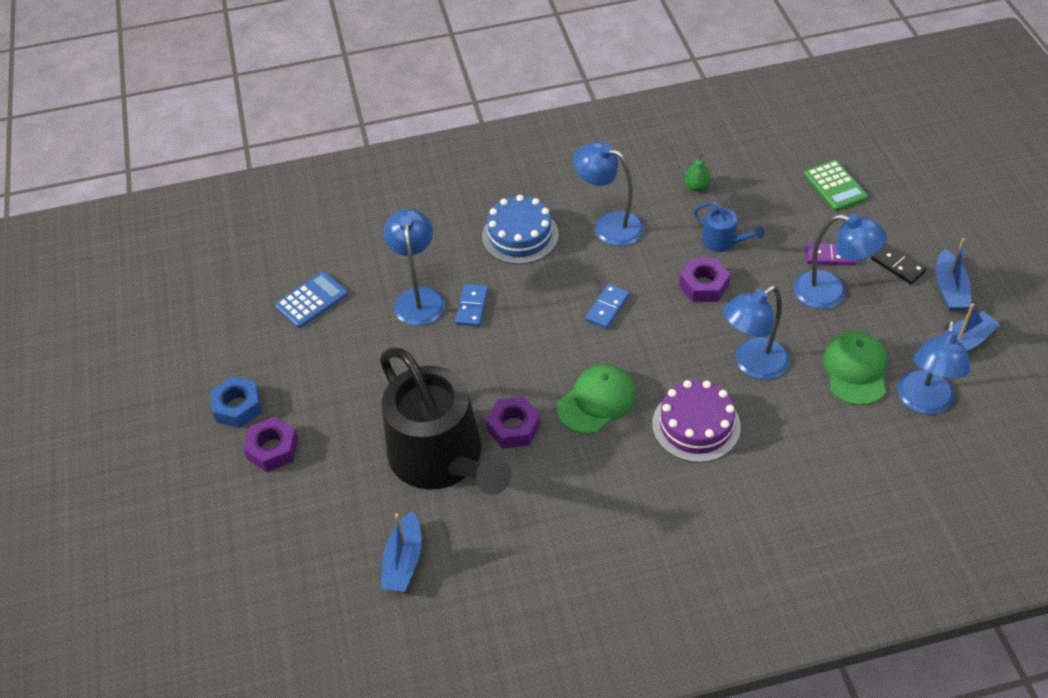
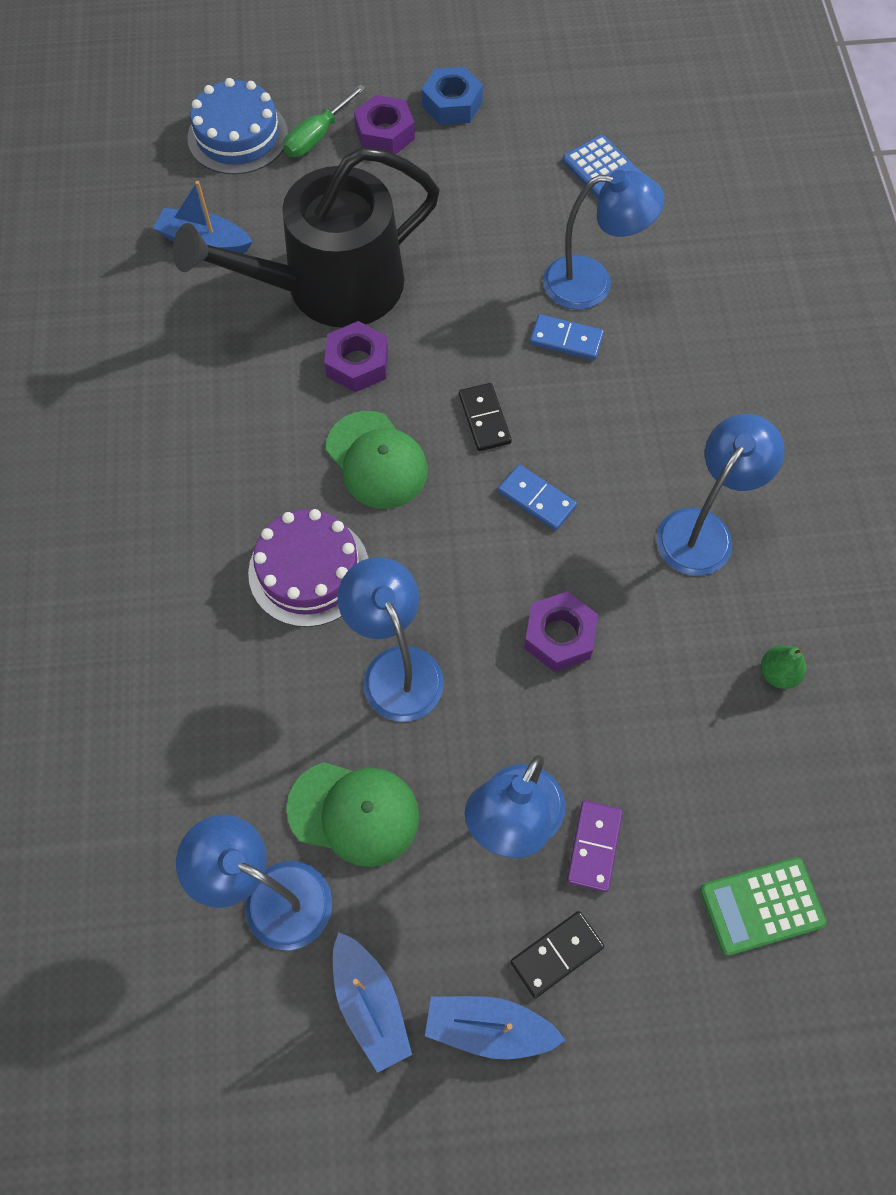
camera: 95 degrees right, 15 degrees up
blue cake [482,195,559,264] -> blue cake moved to [188,78,288,175]
blue watering can [694,202,765,252] -> none
none -> green screwdriver [283,84,366,157]
none -> black domino [459,383,512,451]

